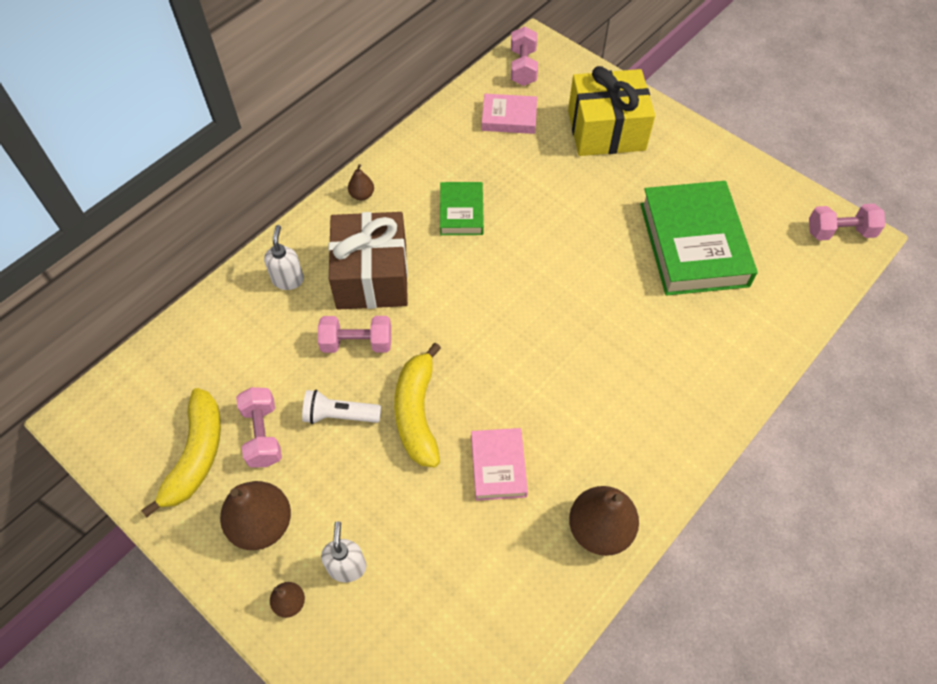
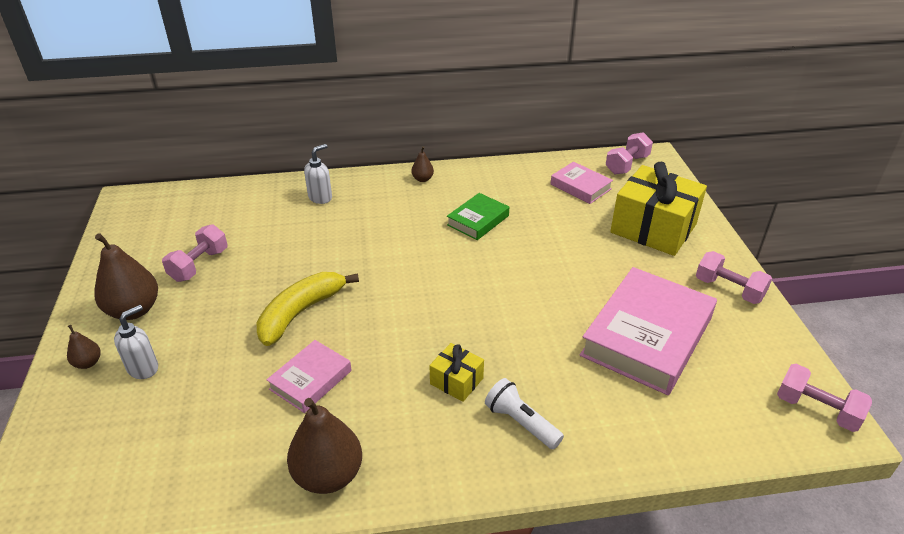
camera: 40 degrees right, 20 degrees down
yellow banana [141,388,221,517] -> none
white flashlight [302,390,381,424] -> white flashlight moved to [485,378,564,449]
pink dumbbell [318,316,391,353] -> pink dumbbell moved to [696,251,772,304]
brown gift [328,212,408,310] -> none
green book [640,181,758,296] -> pink book [580,267,717,395]
none -> yellow gift [429,343,484,402]

